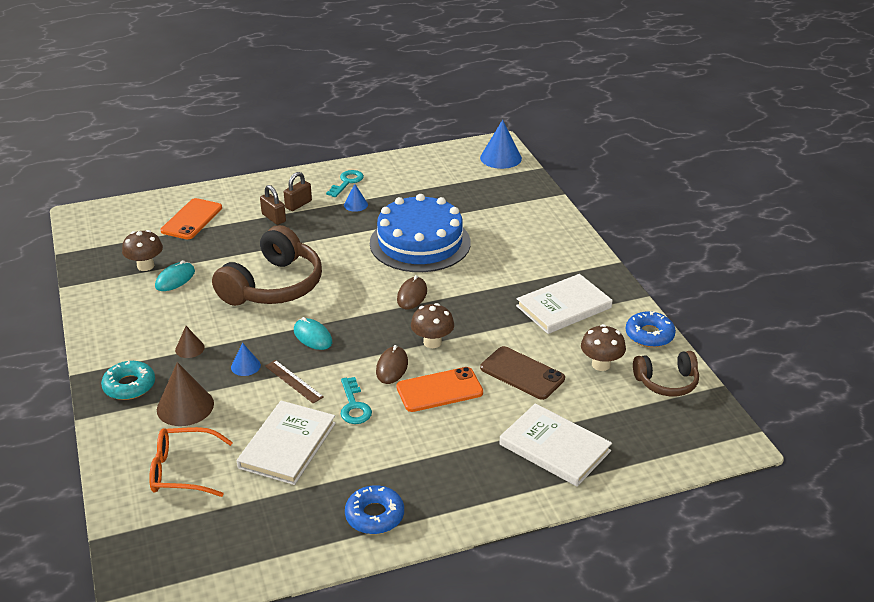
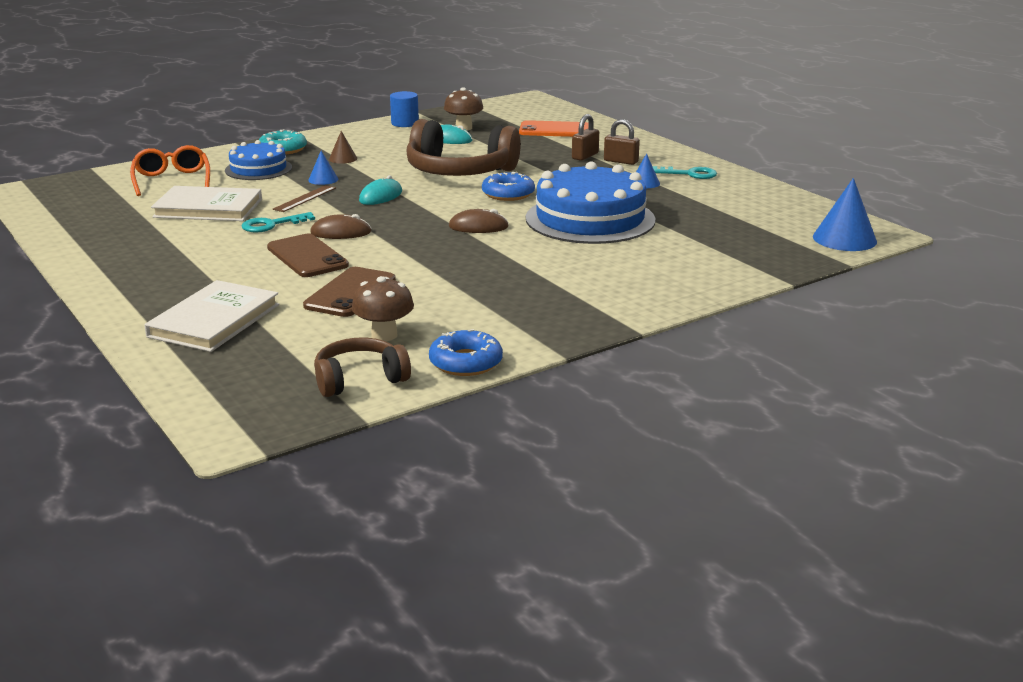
camera: 75 degrees right, 10 degrees down
brown cone [157,362,214,426] -> blue cake [225,140,292,180]
blue donut [345,485,404,534] -> blue donut moved to [482,172,535,201]
orange phone [396,367,483,412] -> brown phone [267,234,349,277]
brown mushroom [411,303,454,348] -> none
white book [516,274,612,334] -> none
brown headphones [633,351,699,397] -> brown headphones turned 90 degrees clockwise [314,338,411,397]
none -> blue cylinder [390,91,419,127]

